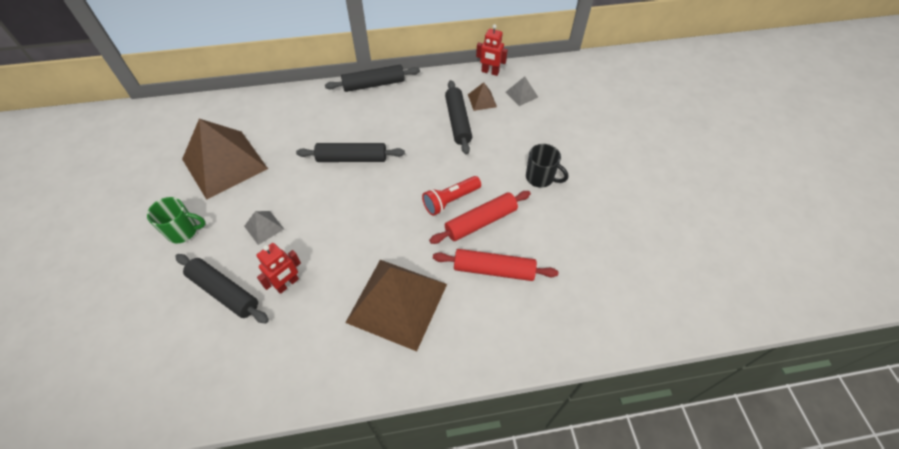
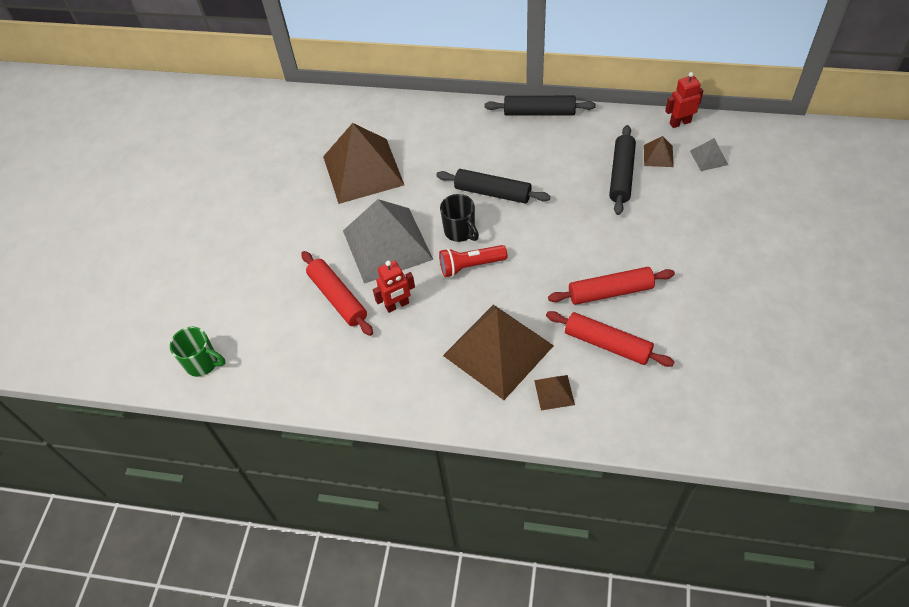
camera: 25 degrees right, 0 degrees up
green mug [147,197,206,243] -> green mug moved to [170,327,226,377]
black rolling pin [175,254,269,324] -> red rolling pin [301,251,373,336]
grey pyramid [244,211,284,245] -> grey pyramid [343,199,433,284], size x2.39
red flashlight [422,176,481,216] -> red flashlight moved to [439,245,508,277]
red robot [476,24,508,76] -> red robot turned 120 degrees clockwise [665,72,703,128]
black mug [526,144,568,188] -> black mug moved to [440,194,479,242]
none -> brown pyramid [534,375,575,410]

